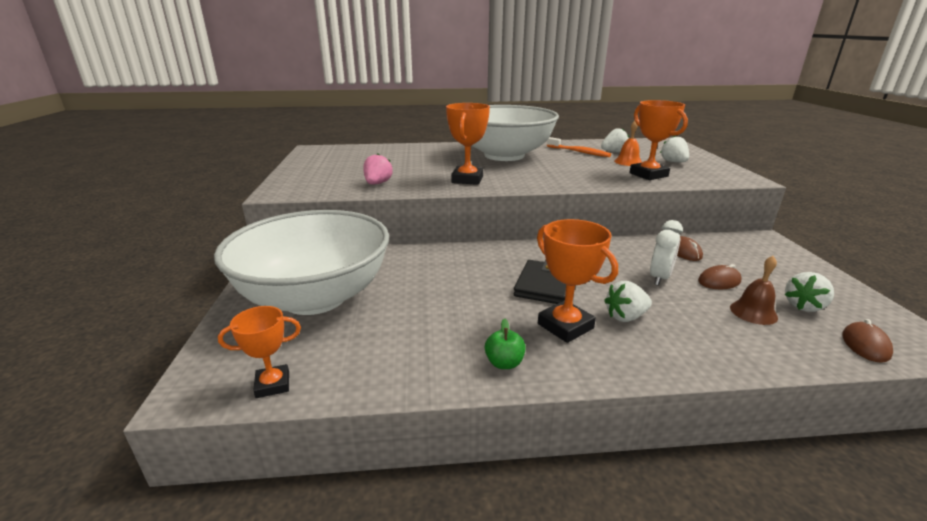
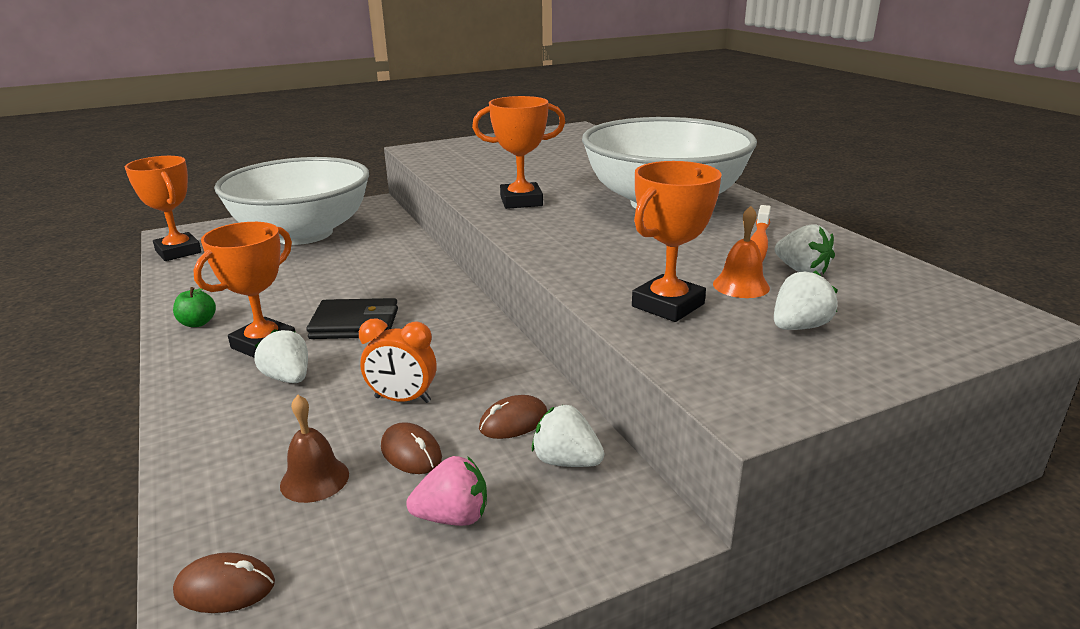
camera: 70 degrees right, 0 degrees up
orange trophy [218,306,301,398] -> orange trophy [125,156,202,261], size x1.55
pink strawberry [363,153,392,185] -> pink strawberry moved to [406,456,487,526]
white clock [650,220,683,286] -> orange clock [359,318,437,403]
white strawberry [785,272,834,312] -> white strawberry moved to [532,405,604,467]

